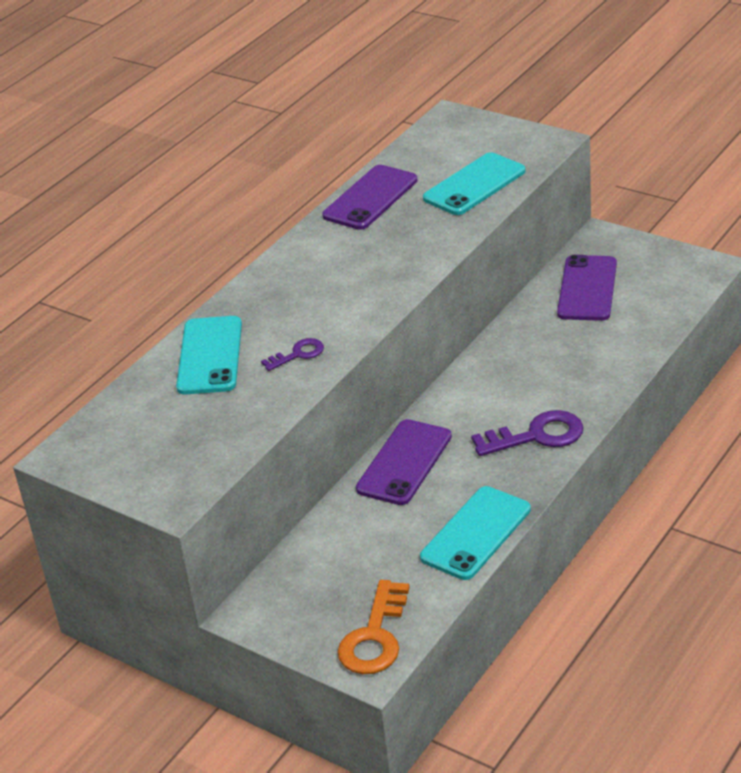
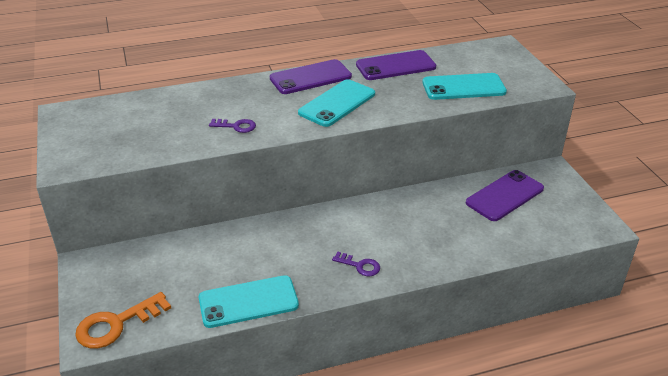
camera: 35 degrees right, 0 degrees up
turquoise phone [176,316,242,394] -> turquoise phone moved to [298,79,375,127]
purple phone [356,419,452,505] -> purple phone moved to [270,59,352,94]
purple key [471,410,583,456] -> purple key [332,251,380,276], size x0.57

